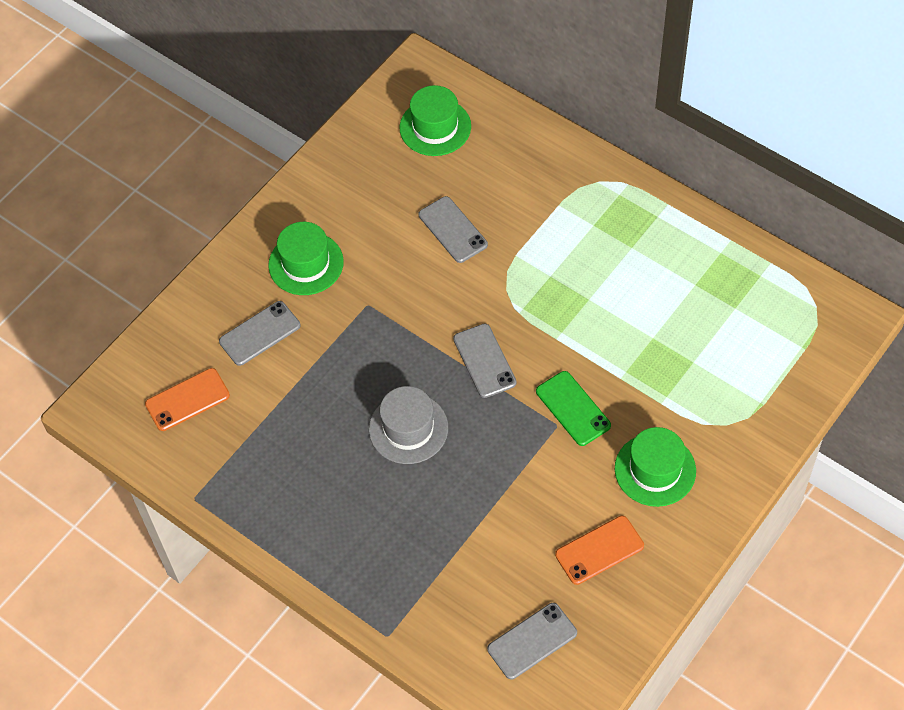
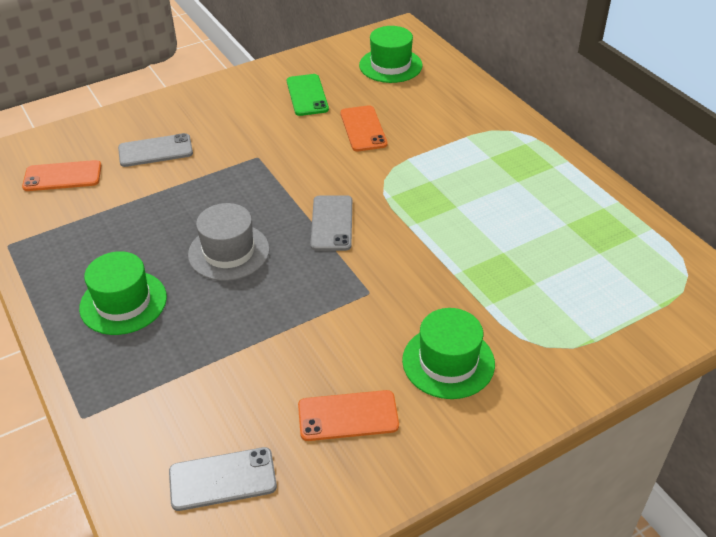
camera: 20 degrees right, 15 degrees down
green hat [268,222,344,295] -> green hat moved to [79,251,167,335]
grey phone [419,196,488,263] -> orange phone [340,105,388,151]
green phone [536,371,611,446] -> green phone moved to [287,74,329,116]

